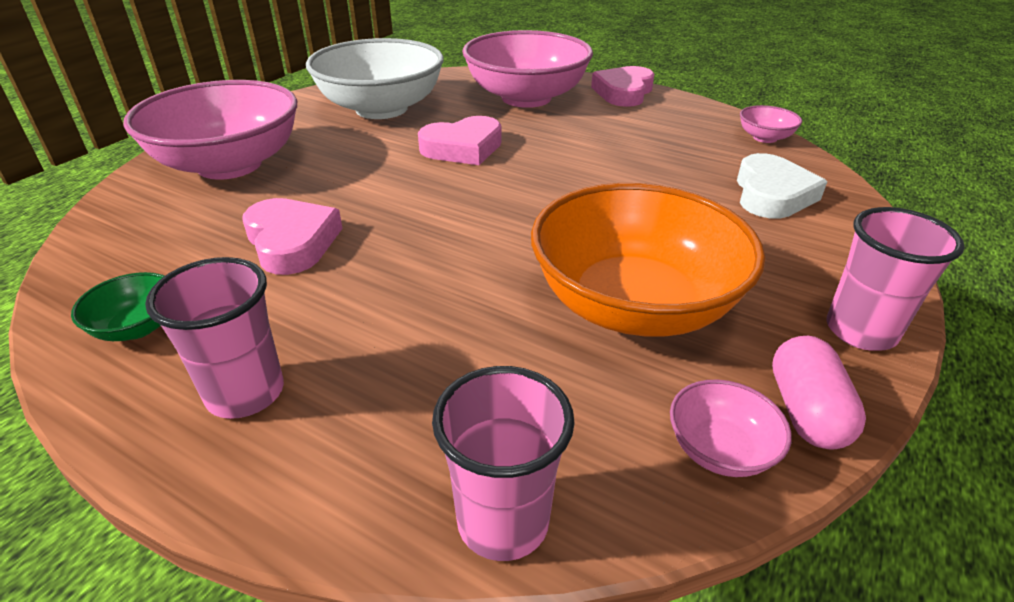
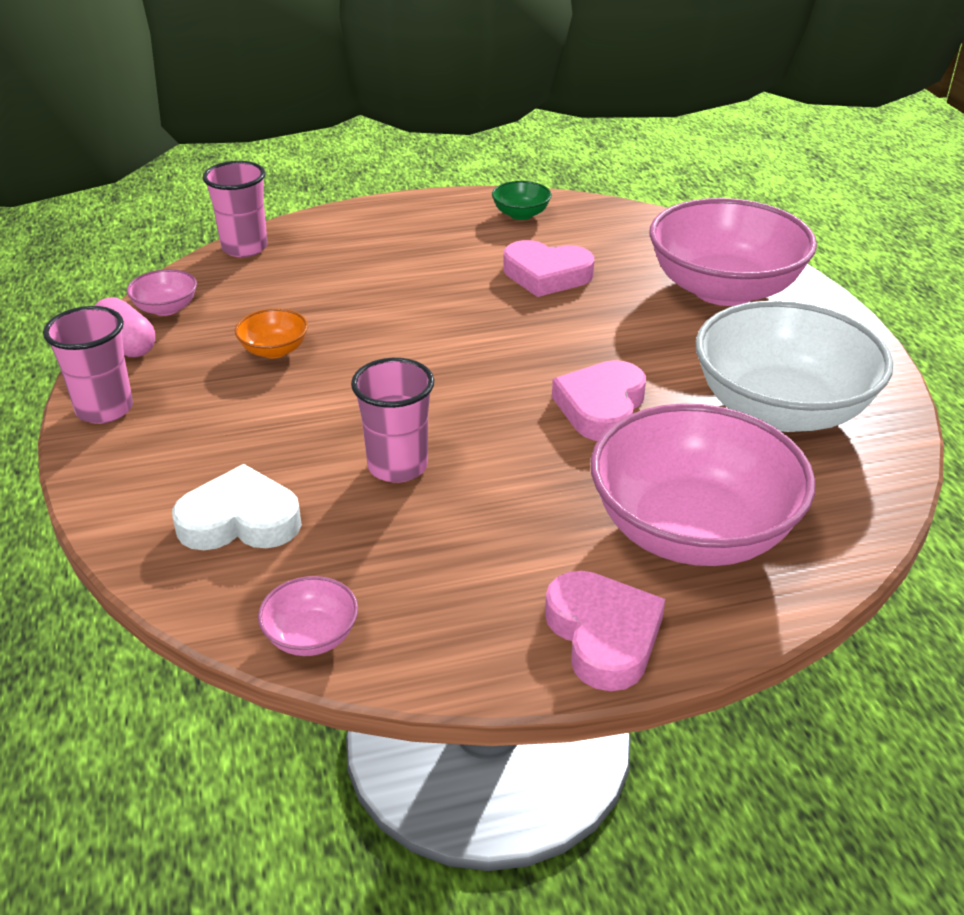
camera: 135 degrees right, 0 degrees up
pink cup [145,257,284,419] -> pink cup moved to [351,358,434,483]
orange bowl [531,183,766,337] -> orange bowl [235,308,308,358], size x0.41
white heart [737,153,827,219] -> white heart turned 120 degrees clockwise [172,464,302,550]

